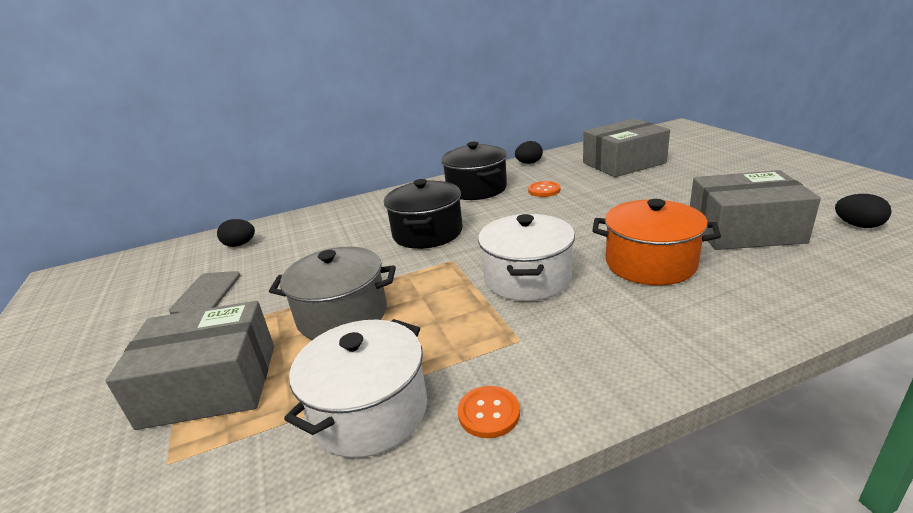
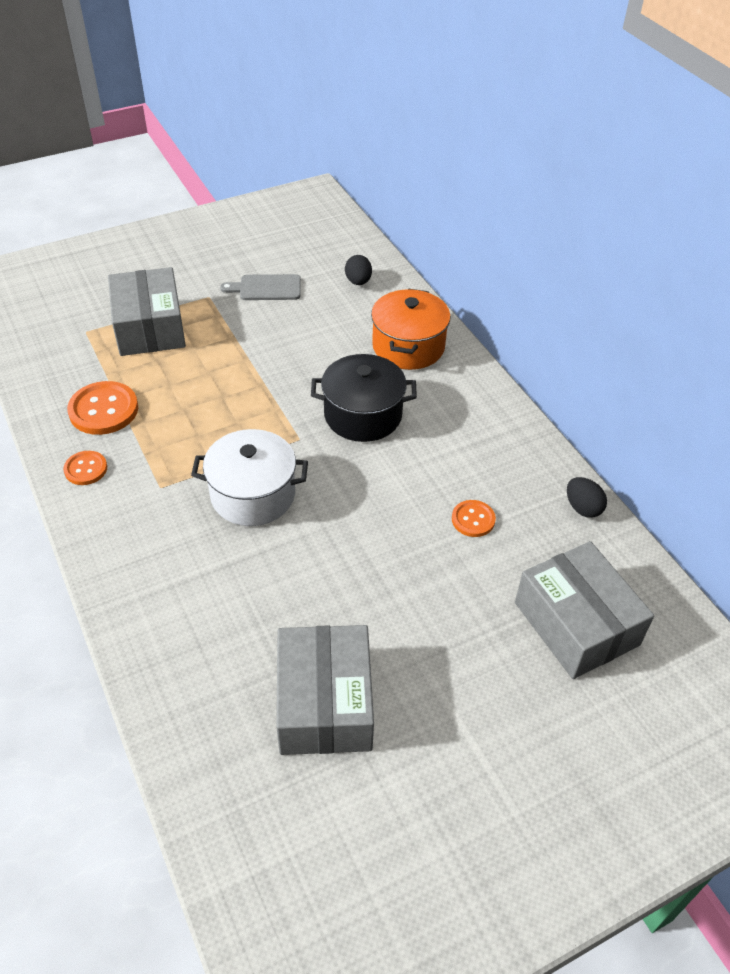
camera: 80 degrees right, 20 degrees up
grey pot [269,246,396,340] -> none
white pot [284,319,427,458] -> orange button [67,381,138,435]
black pot [441,142,507,200] -> none
orange pot [592,199,721,286] -> orange pot moved to [371,289,451,370]
black egg [835,194,892,228] -> none

